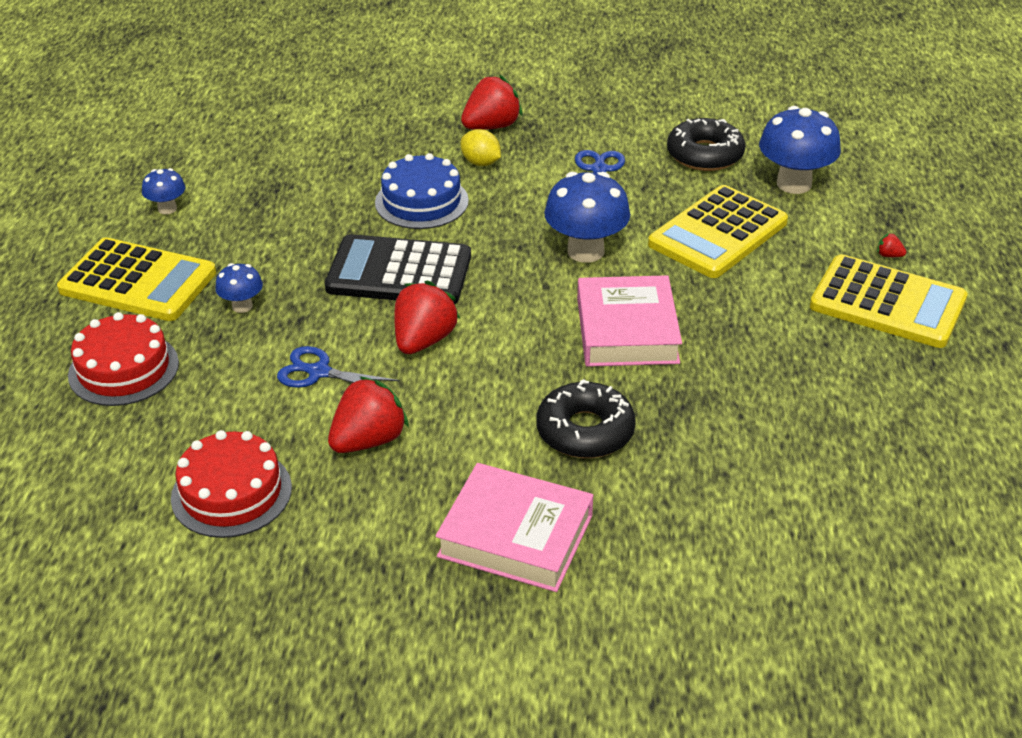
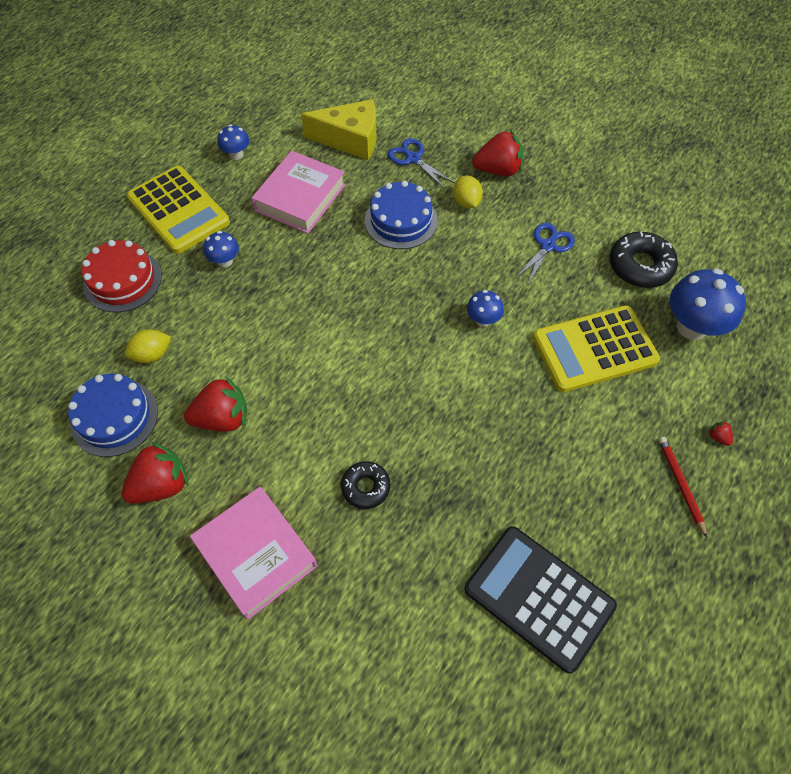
camera: 30 degrees right, 20 degrees up
red cake [171,430,292,538] -> blue cake [68,374,158,457]
blue scissors [277,346,400,388] -> blue scissors moved to [388,138,455,189]
black calculator [325,234,471,304] -> black calculator moved to [465,526,617,673]
red strawberry [394,281,460,354] -> red strawberry moved to [121,442,188,504]
black donut [537,379,636,458] -> black donut [341,461,390,509], size x0.63
blue mushroom [544,172,630,263] -> blue mushroom [467,290,504,327], size x0.53
pink book [577,275,682,367] -> pink book moved to [251,151,346,233]
yellow calculator [810,254,968,348] -> red pencil [659,437,707,537]
none -> yellow lemon [125,329,171,363]
none -> yellow cheese [301,99,377,160]

